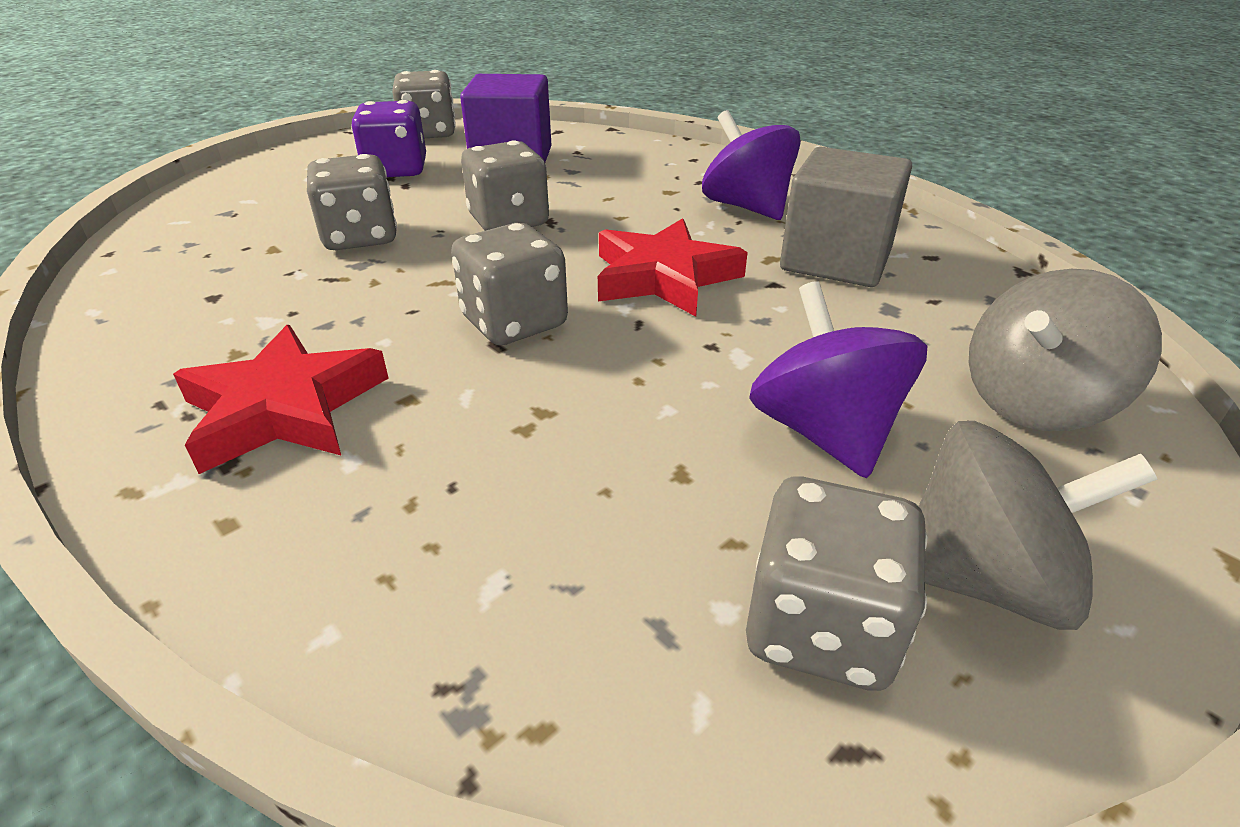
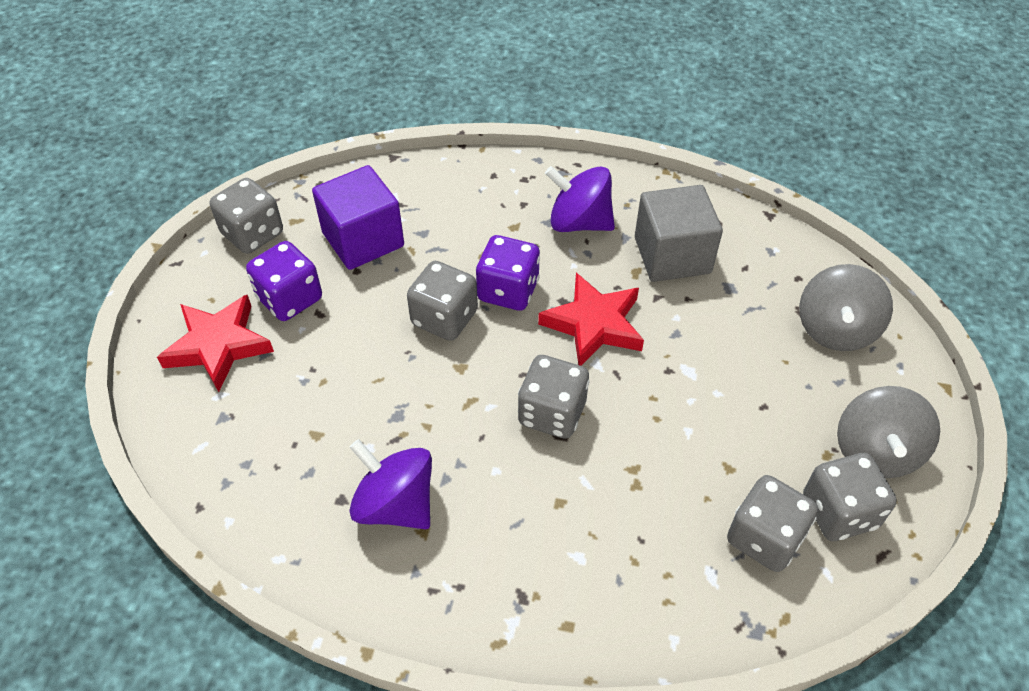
camera: 35 degrees left, 15 degrees up
red star [173,325,388,474] -> red star moved to [157,295,274,392]
grey dice [307,154,397,250] -> grey dice moved to [727,475,818,572]
purple spinning top [749,281,927,478] -> purple spinning top moved to [349,439,432,529]
grey spinning top [919,421,1157,630] -> grey spinning top turned 135 degrees clockwise [837,386,940,478]
none -> purple dice [476,235,540,311]

